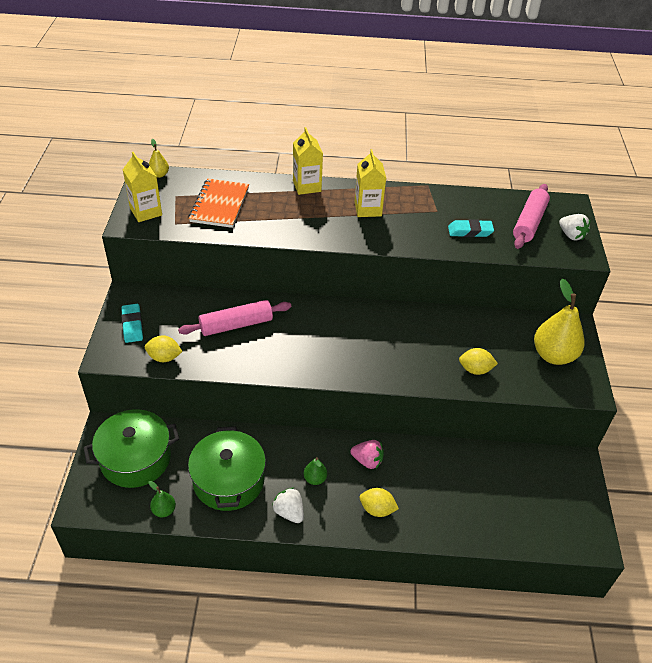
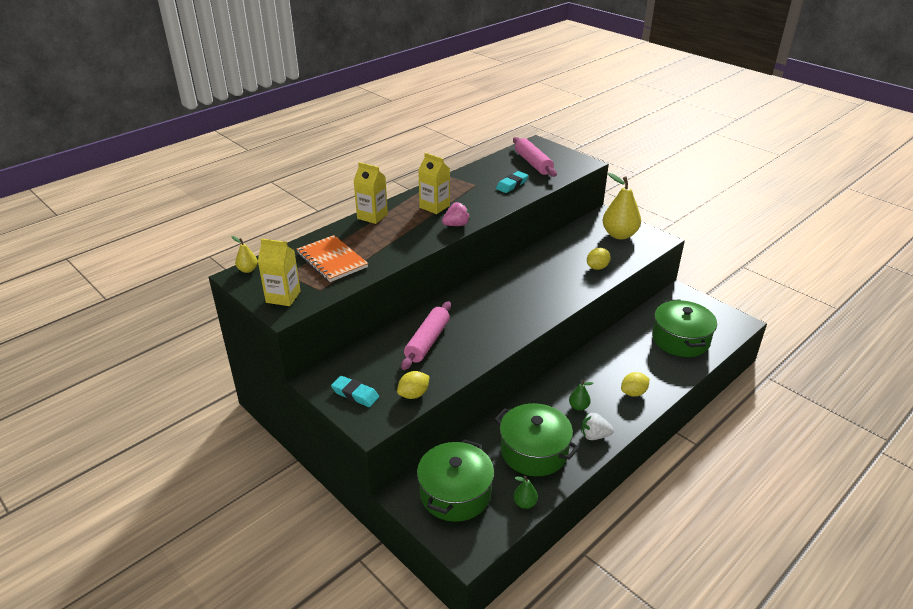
camera: 45 degrees left, 10 degrees down
pink strawberry [350,440,384,469] -> pink strawberry moved to [442,202,470,226]
white strawberry [559,214,590,241] -> none
none -> green pot [652,299,717,357]

